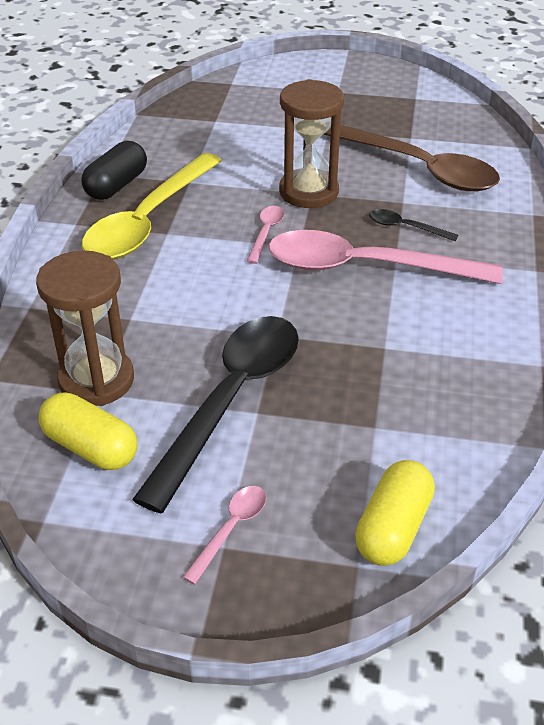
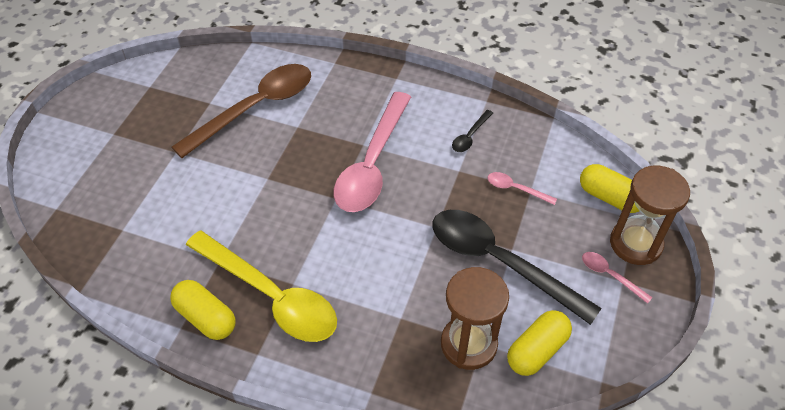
camera: 80 degrees left, 10 degrees up
black capsule [81,141,147,200] -> yellow capsule [170,280,236,340]
pink spoon [247,206,284,264] -> pink spoon moved to [488,172,557,205]
brown hourglass [279,79,344,208] -> brown hourglass moved to [610,166,690,265]
black spoon [369,209,458,241] -> black spoon moved to [452,110,493,152]

